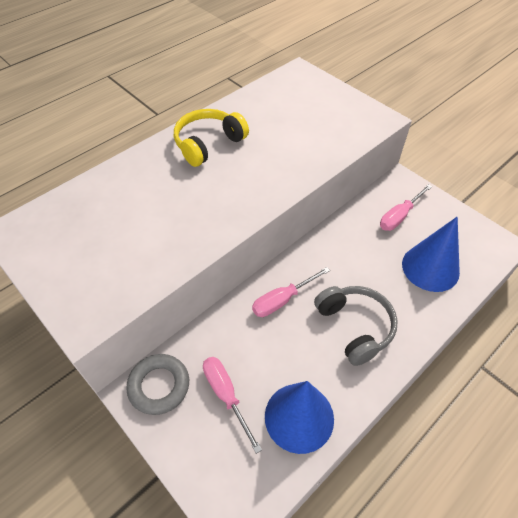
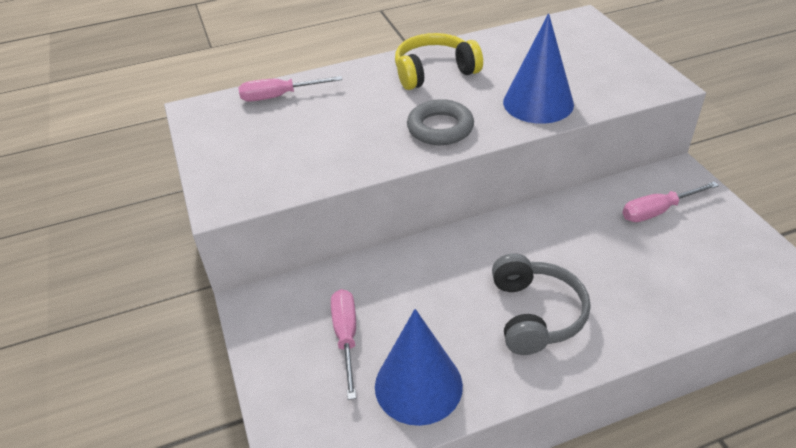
camera: 25 degrees right, 10 degrees down
grey ring [126,354,189,415] -> grey ring moved to [407,99,474,145]
pink screwdriver [252,267,330,317] -> pink screwdriver moved to [238,76,342,102]
blue cone [402,217,460,292] -> blue cone moved to [503,13,574,124]

